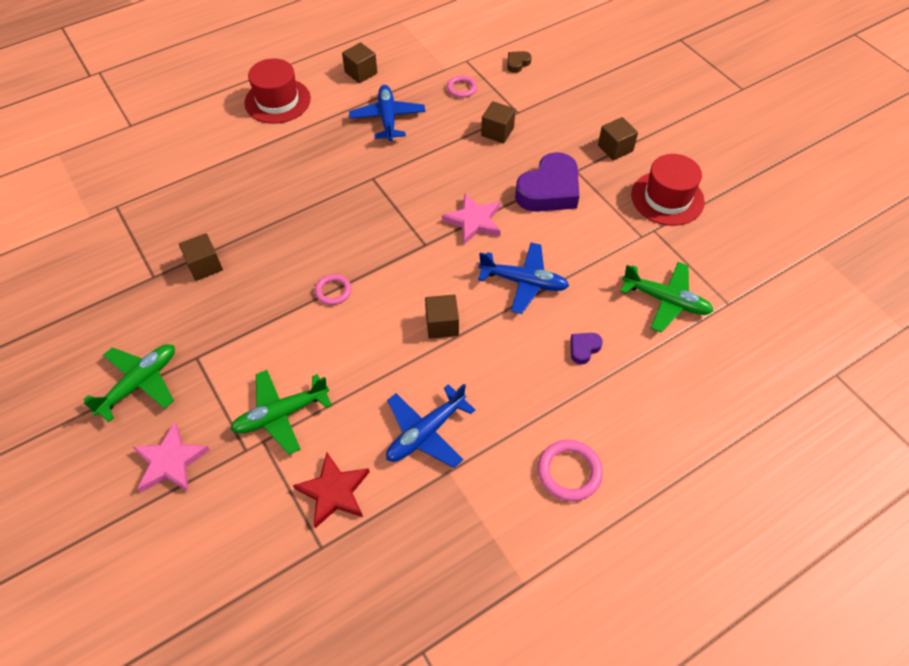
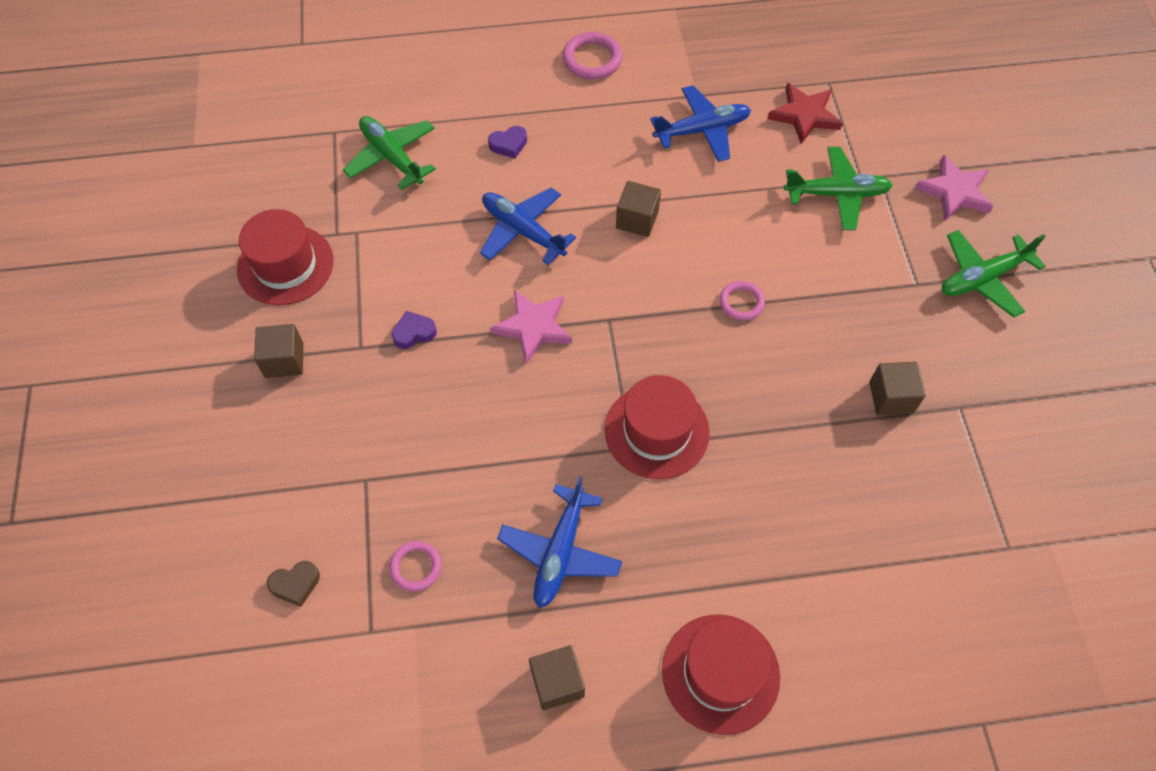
camera: 155 degrees left, 5 degrees up
brown cube [481,101,516,143] -> none
purple heart [515,152,579,212] -> purple heart [392,311,437,349], size x0.44
none -> red hat [605,375,710,479]

